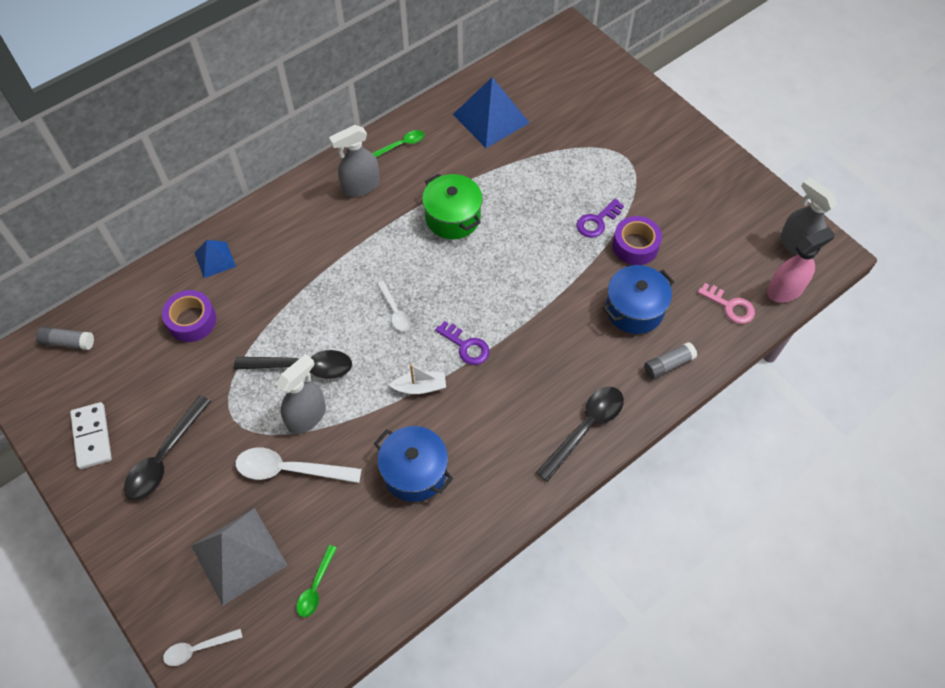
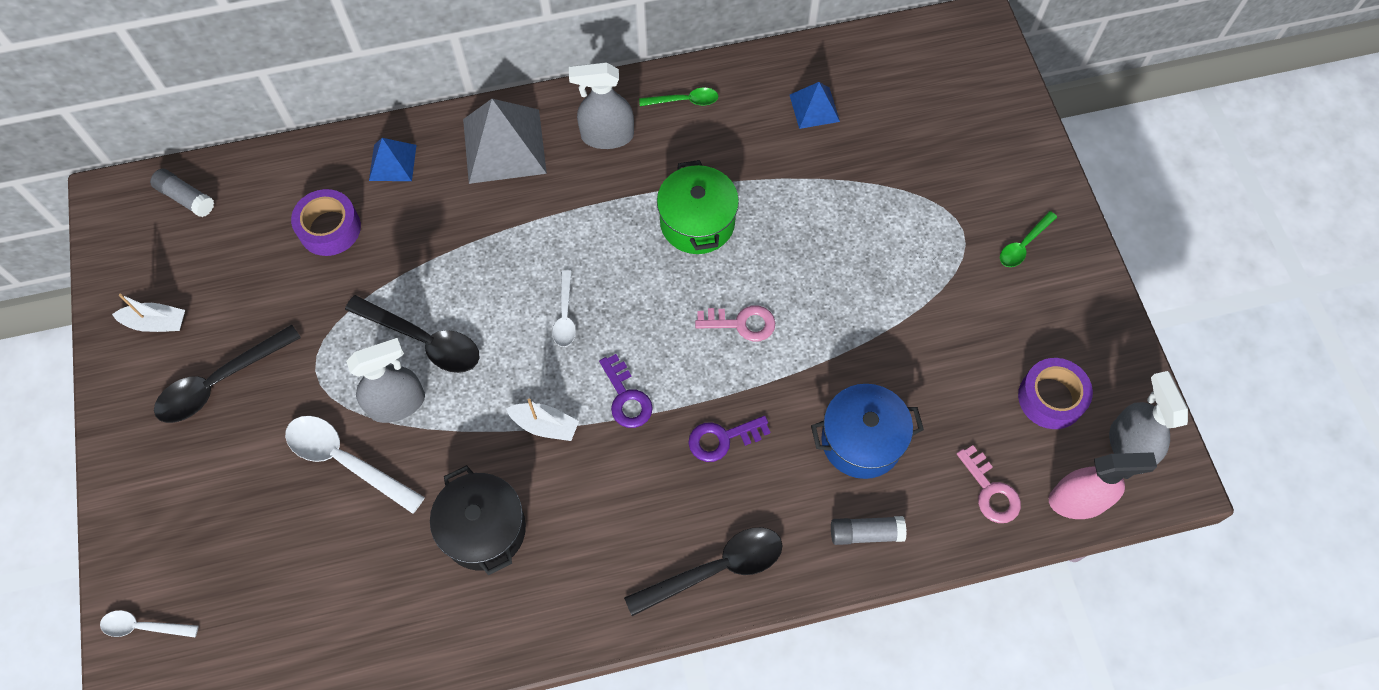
camera: 25 degrees right, 5 degrees up
white domino [70,402,112,469] -> white boat [112,294,185,332]
grey pyramid [191,508,288,605] -> grey pyramid moved to [463,99,547,184]
green spoon [297,545,337,617] -> green spoon moved to [1000,211,1057,267]
blue pot [374,426,453,502] -> black pot [430,465,526,575]
blue pyramid [453,77,530,148] -> blue pyramid [790,82,840,129], size x0.55
purple key [577,199,624,238] -> purple key moved to [688,416,770,462]
purple tape [612,216,662,265] -> purple tape moved to [1018,358,1093,429]
none -> pink key [695,305,775,341]

